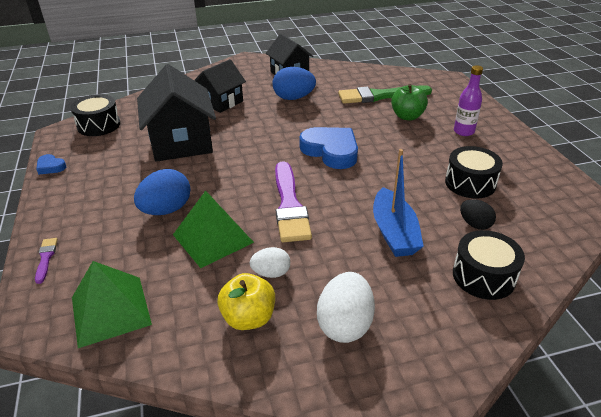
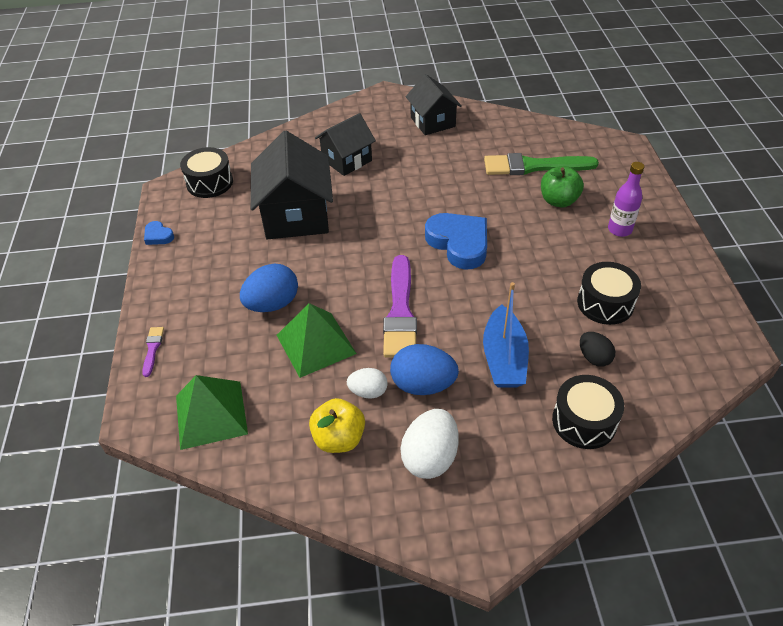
camera: 10 degrees right, 10 degrees up
blue egg [273,67,316,100] -> blue egg moved to [390,344,459,395]

